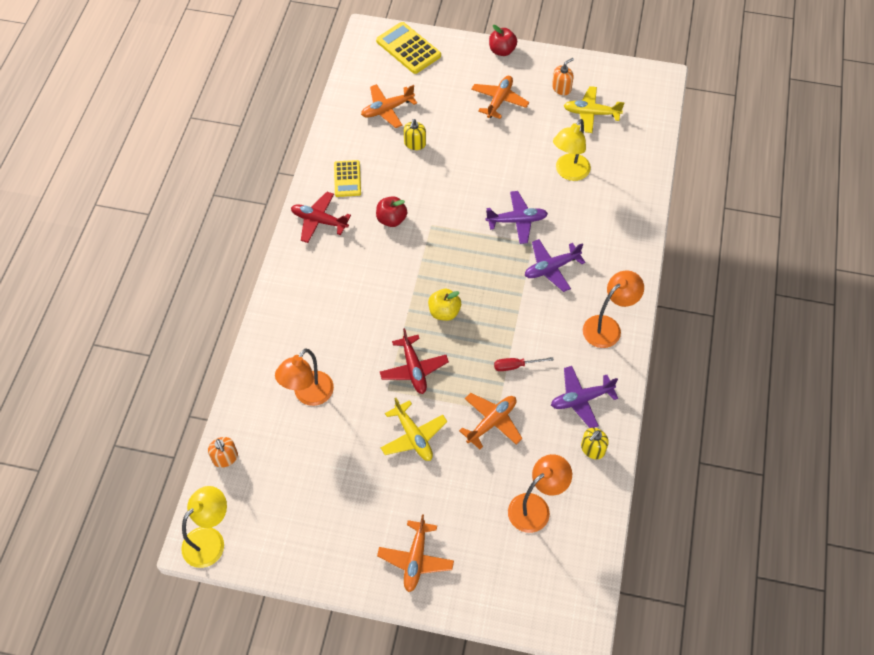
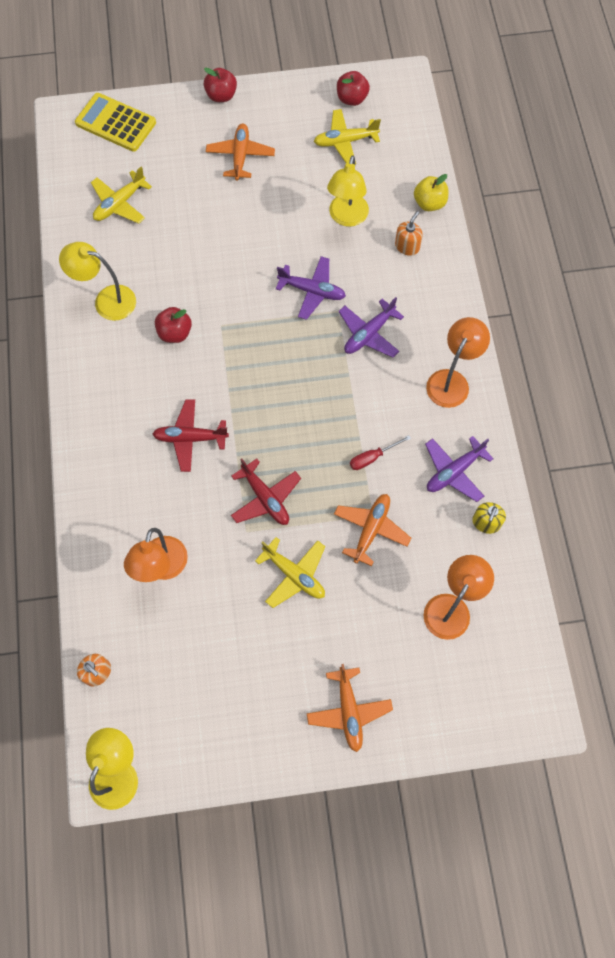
camera: 20 degrees left, 10 degrees up
red plane [291,192,351,243] -> red plane moved to [153,399,229,472]
yellow calculator [334,160,361,197] -> yellow lamp [59,242,136,321]
orange plane [361,84,417,128] -> yellow plane [91,167,152,224]
yellow soap dispenser [404,119,426,150] -> none
yellow apple [428,289,461,321] -> yellow apple moved to [414,174,448,211]
purple plane [486,191,548,244] -> purple plane turned 45 degrees clockwise [276,256,346,320]
orange soap dispenser [552,58,574,95] -> orange soap dispenser moved to [395,211,423,256]
none -> red apple [337,71,370,106]

